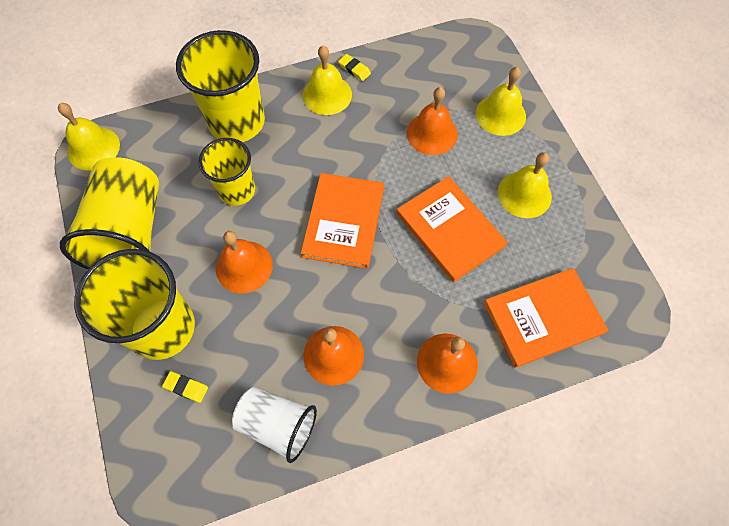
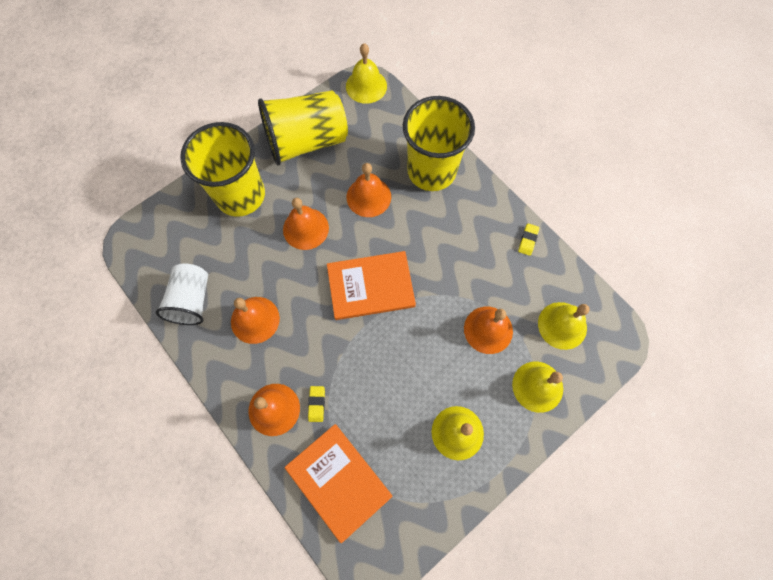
camera: 70 degrees right, 5 degrees up
yellow eraser [162,371,208,403] -> yellow eraser moved to [308,386,325,422]
yellow cup [198,138,255,206] -> orange bell [347,163,391,217]
yellow bell [303,46,352,115] -> yellow bell moved to [538,302,590,350]
orange book [397,176,508,282] -> none

